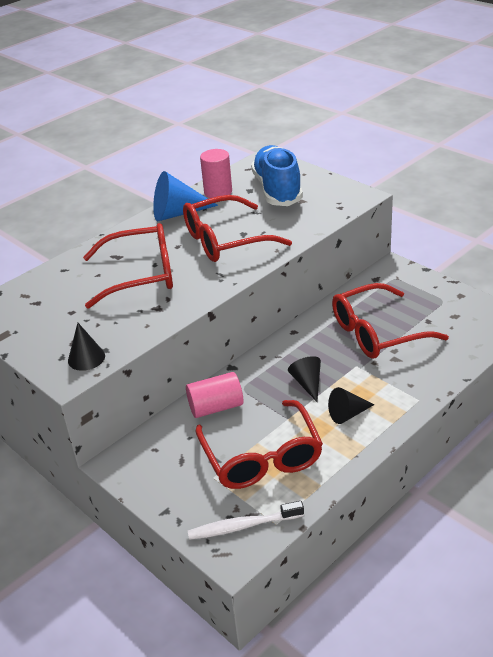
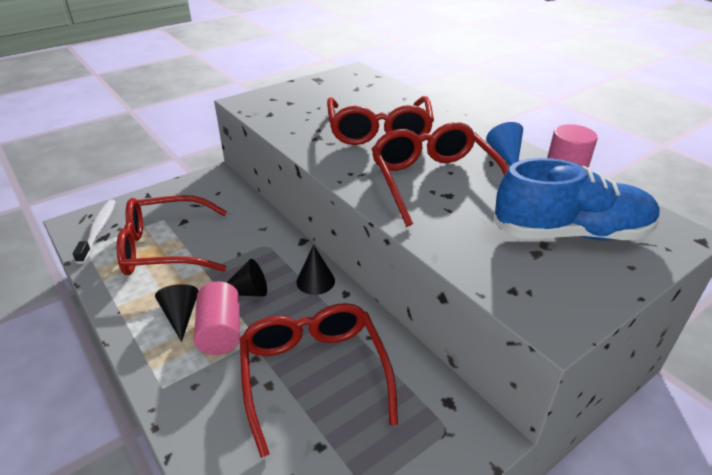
camera: 95 degrees right, 0 degrees up
black cone [68,323,105,371] -> black cone moved to [296,244,335,295]
blue cone [153,171,218,221] -> blue cone [486,122,523,165], size x0.61
pink cylinder [186,372,243,418] -> pink cylinder moved to [194,281,240,355]

